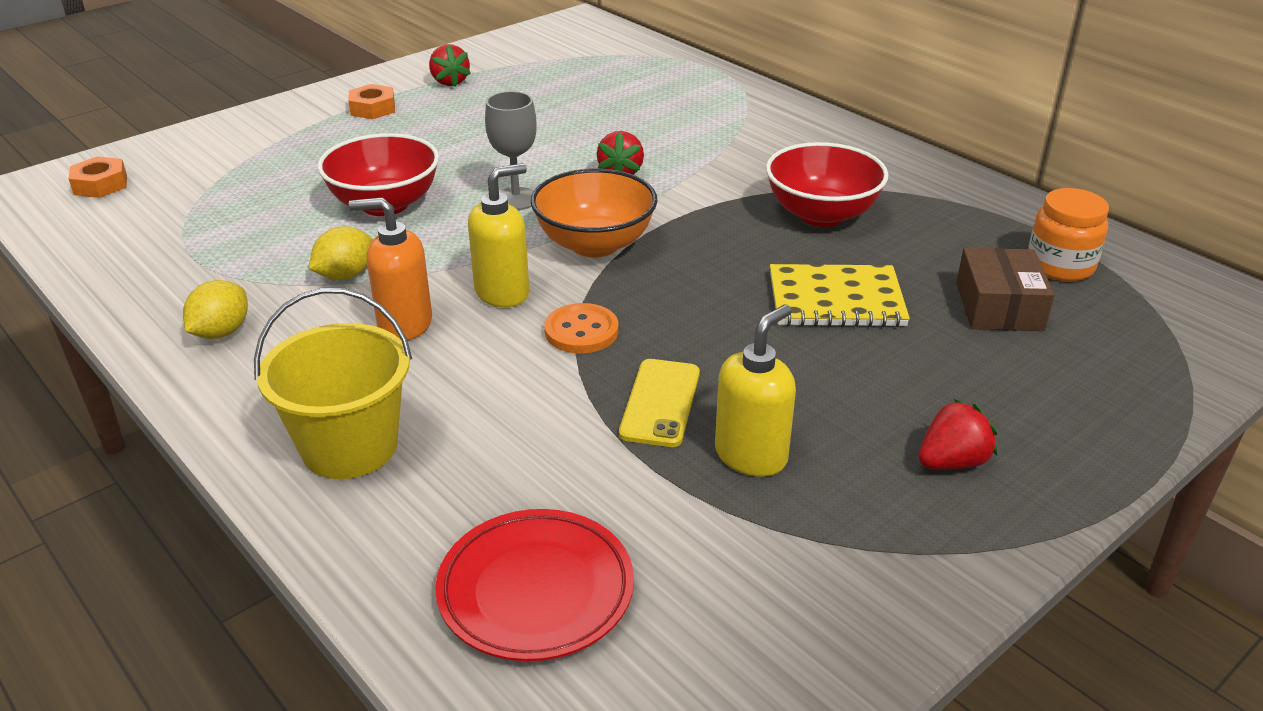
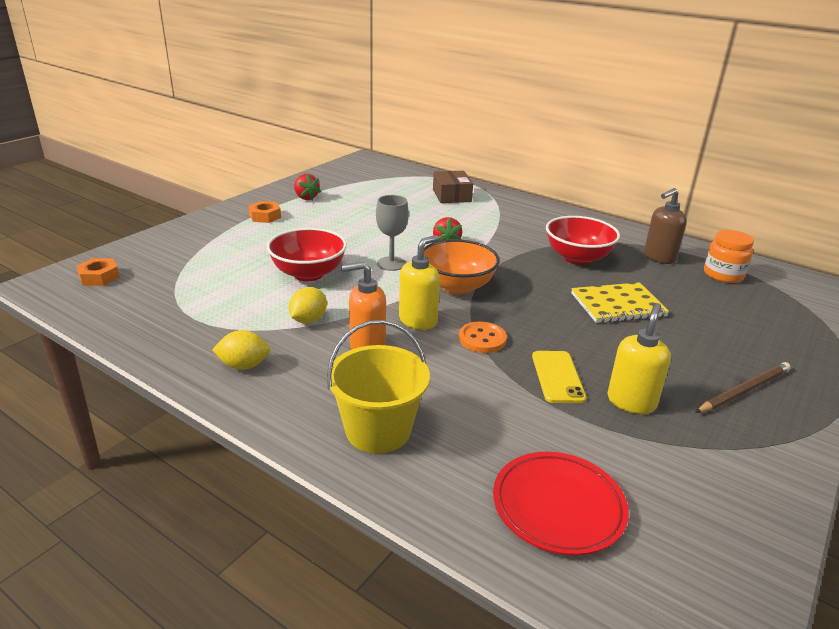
camera: 15 degrees left, 5 degrees down
yellow lemon [183,280,248,339] -> yellow lemon turned 75 degrees clockwise [212,330,270,370]
red strawberry [918,399,997,470] -> brown pencil [695,362,791,413]
brown box [956,248,1055,331] -> brown box moved to [433,171,473,203]
none -> brown soap dispenser [644,188,687,264]

